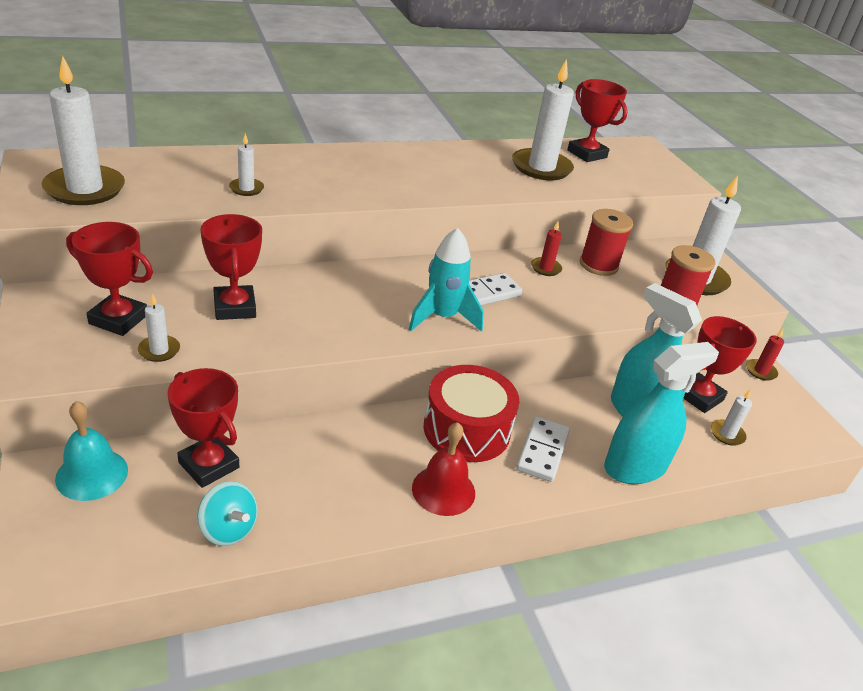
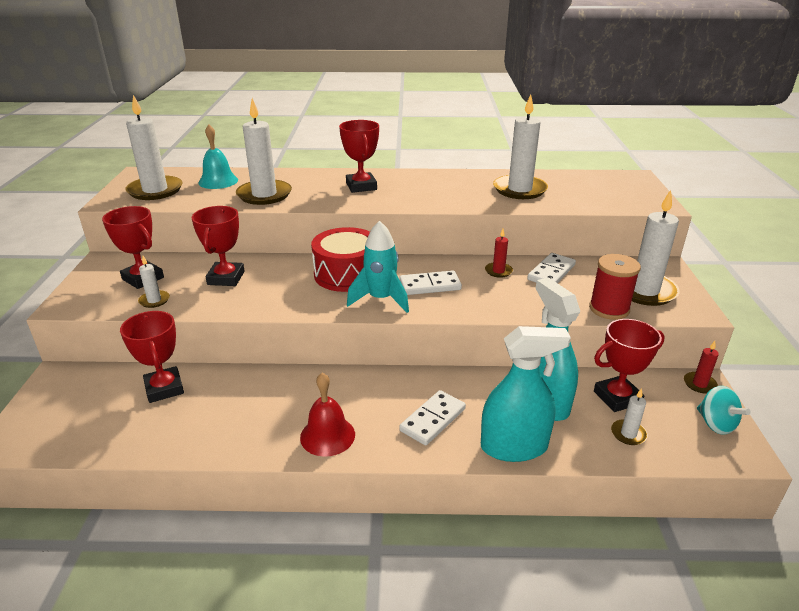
camera: 25 degrees right, 5 degrees down
turquoise bell [55,401,128,501] -> turquoise bell moved to [198,124,238,189]
turquoise spinning top [198,481,257,546] -> turquoise spinning top moved to [697,386,750,435]
white candle [229,133,264,196] -> white candle [236,98,292,205], size x2.13
red drum [424,365,519,462] -> red drum moved to [311,227,370,292]
red trophy [567,79,628,162] -> red trophy moved to [339,120,379,193]
red spool [580,209,633,276] -> white domino [527,253,576,283]

